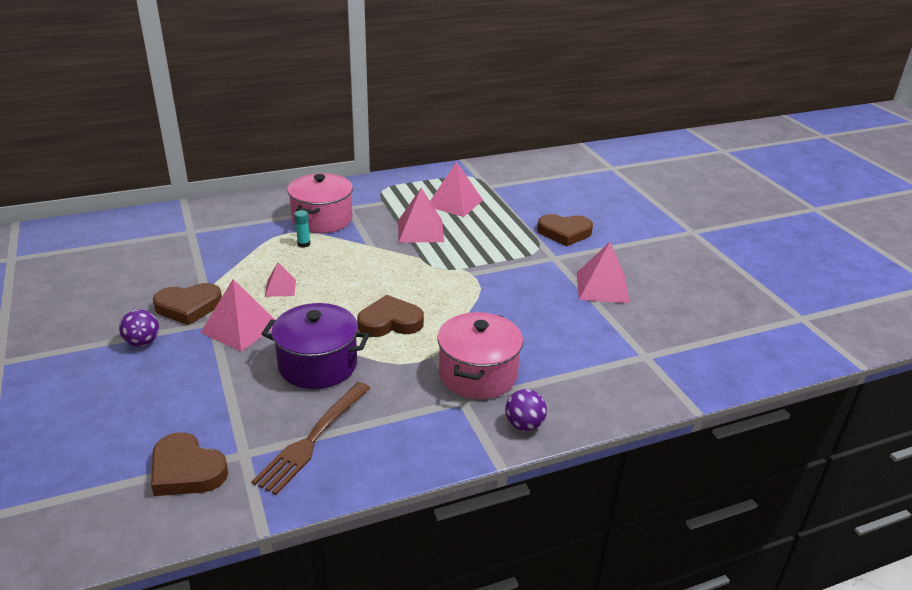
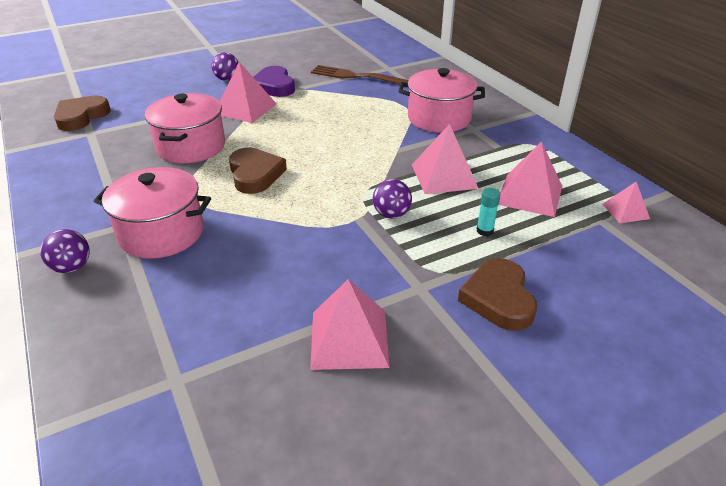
camera: 85 degrees right, 5 degrees up
brown heart [153,283,222,325] -> purple heart [253,66,295,97]
brown fork [251,382,370,495] -> brown fork moved to [311,65,408,84]
purple pot [262,303,369,389] -> pink pot [145,93,225,163]
pink pyramid [265,262,296,297] -> pink pyramid moved to [602,182,650,223]
turquoise glue stick [294,210,310,248] -> turquoise glue stick moved to [477,188,501,236]
none -> purple ball [373,179,412,218]

